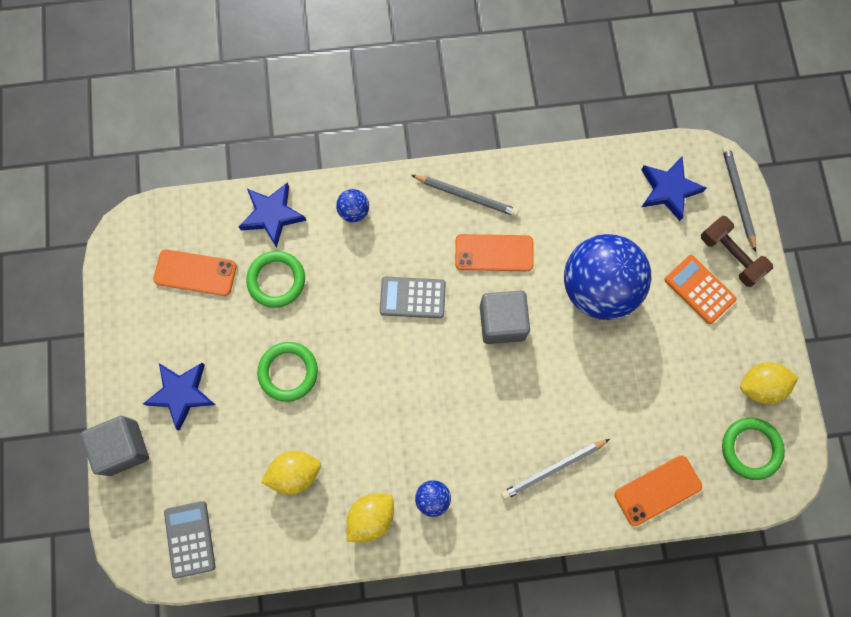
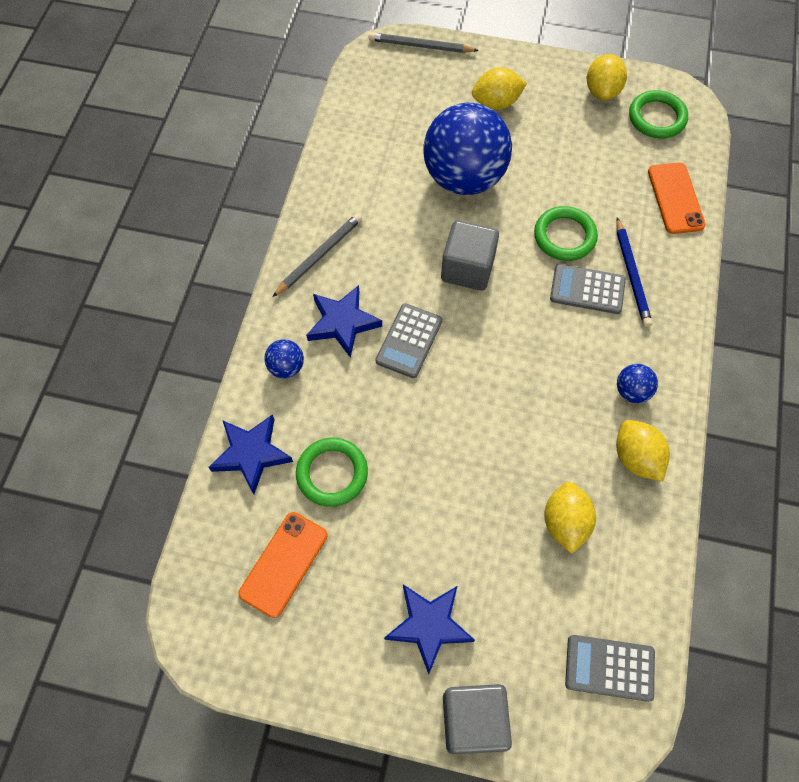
camera: 70 degrees left, 10 degrees down
green ring [257,342,318,402] -> green ring moved to [534,206,598,261]
orange phone [455,234,534,271] -> none
grey pencil [501,439,610,500] -> blue pencil [616,217,652,327]
blue star [641,156,706,221] -> blue star moved to [306,285,382,358]
orange calculator [664,255,737,324] -> yellow lemon [472,67,527,110]
brown dumbbell [701,216,773,287] -> none
none -> grey calculator [550,264,626,314]

